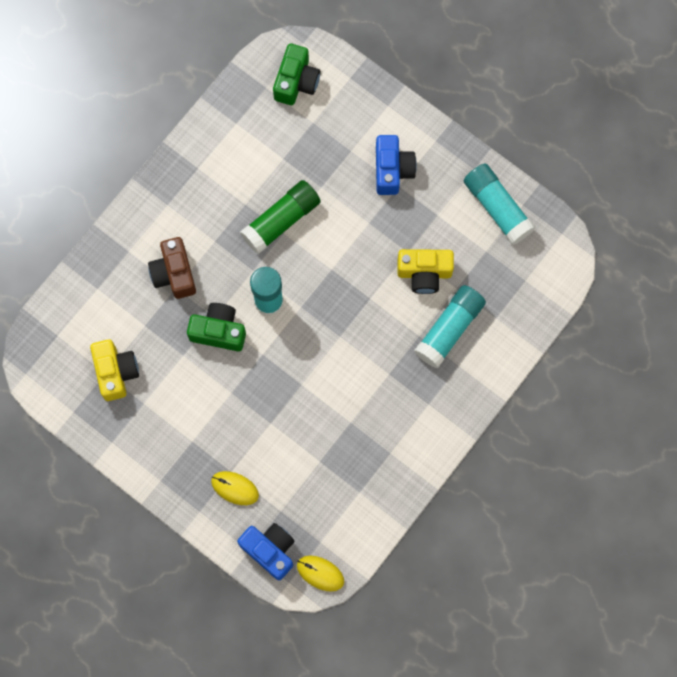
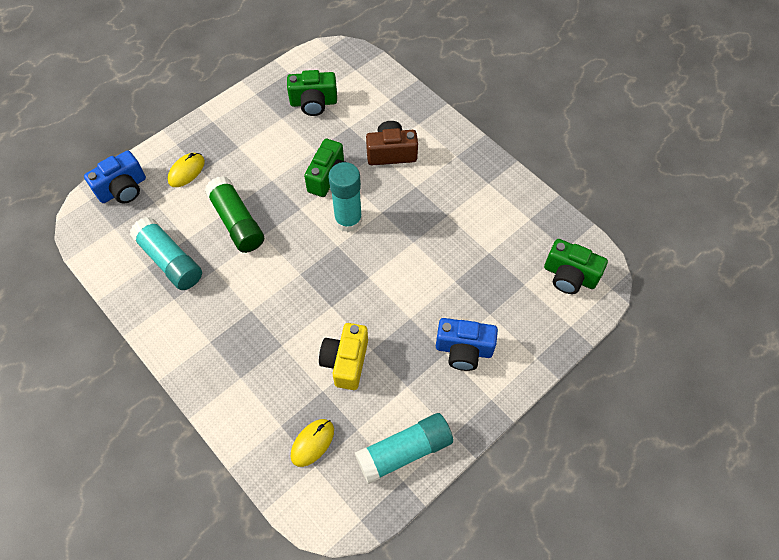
camera: 100 degrees right, 15 degrees down
yellow camera [90,339,139,401] -> green camera [287,70,337,116]
green glue stick [240,180,321,254] -> green glue stick moved to [205,176,264,253]
yellow mouse [297,555,344,592] -> yellow mouse moved to [290,419,334,467]
turquoise glue stick [414,285,486,368] -> turquoise glue stick moved to [130,217,202,290]

